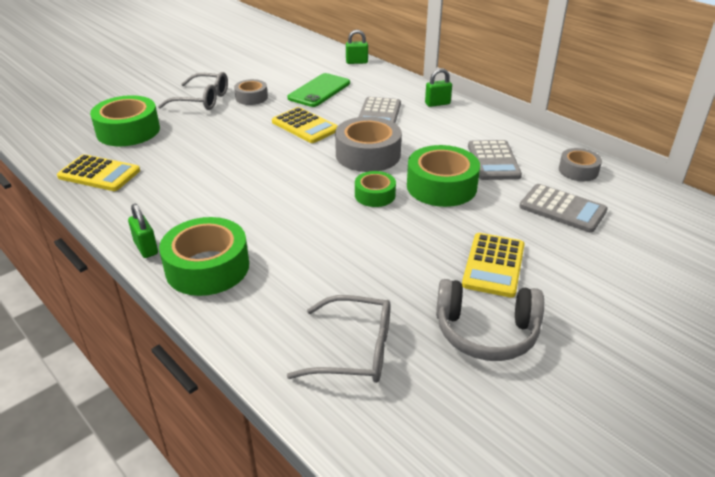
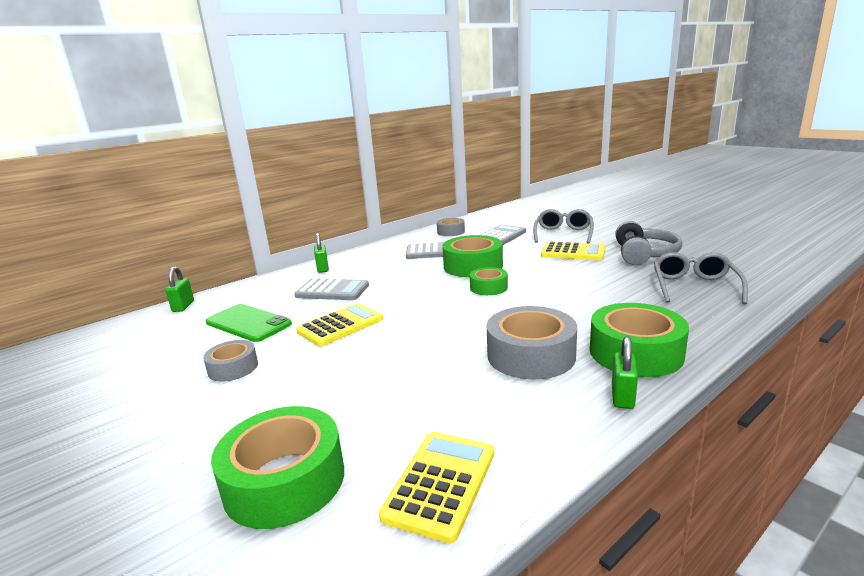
camera: 85 degrees left, 15 degrees down
green padlock [128,204,158,258] -> green padlock turned 45 degrees counterclockwise [612,336,638,409]
grey glasses [158,72,228,110] -> grey glasses moved to [533,209,594,244]
grey tape [335,117,402,172] -> grey tape moved to [487,306,577,379]

